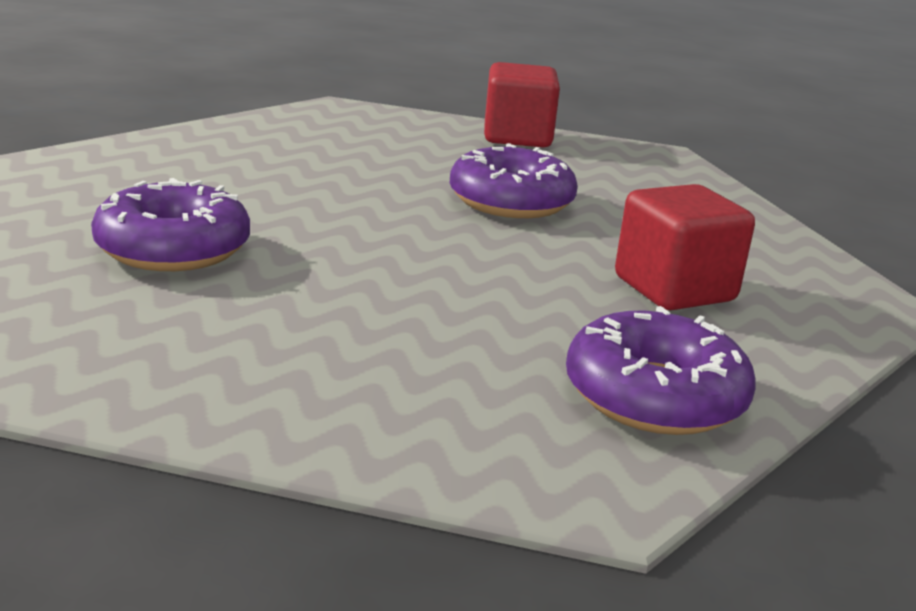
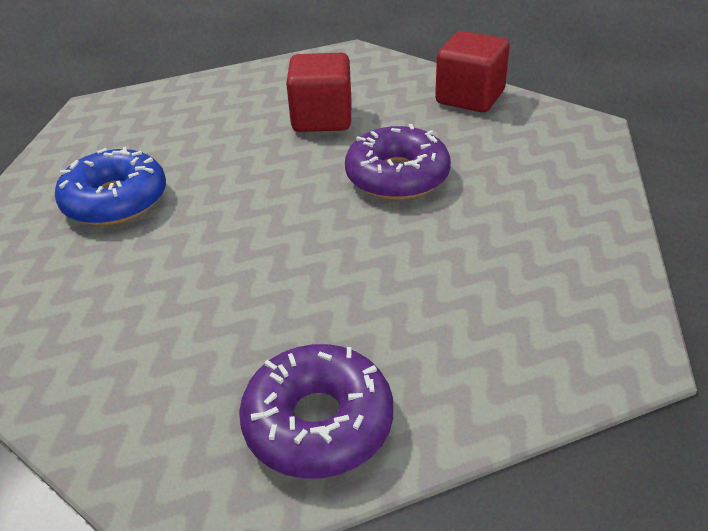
camera: 30 degrees right, 15 degrees up
purple donut [91,178,250,271] -> blue donut [55,147,166,225]
red cube [615,184,755,310] -> red cube moved to [286,53,351,132]

